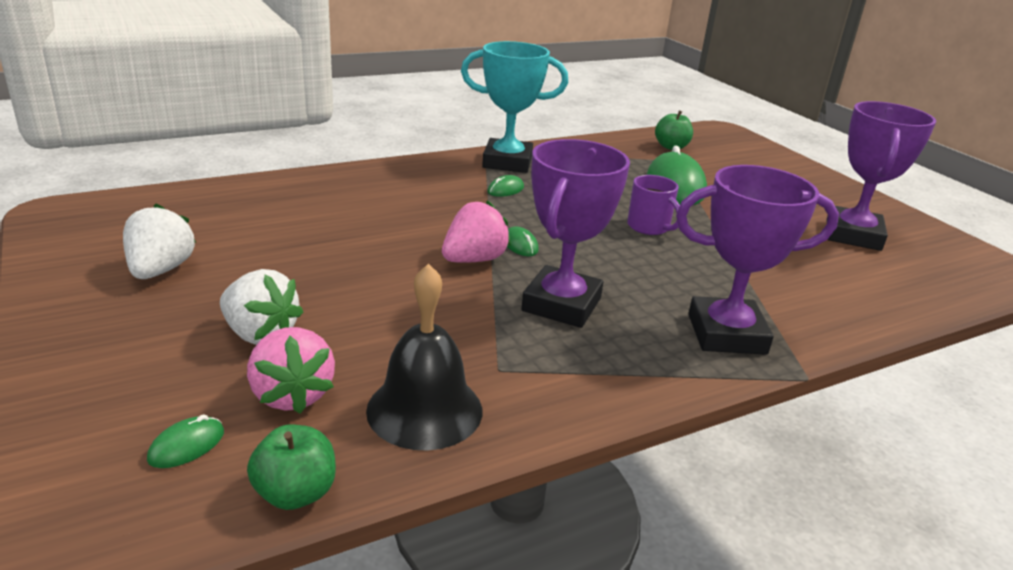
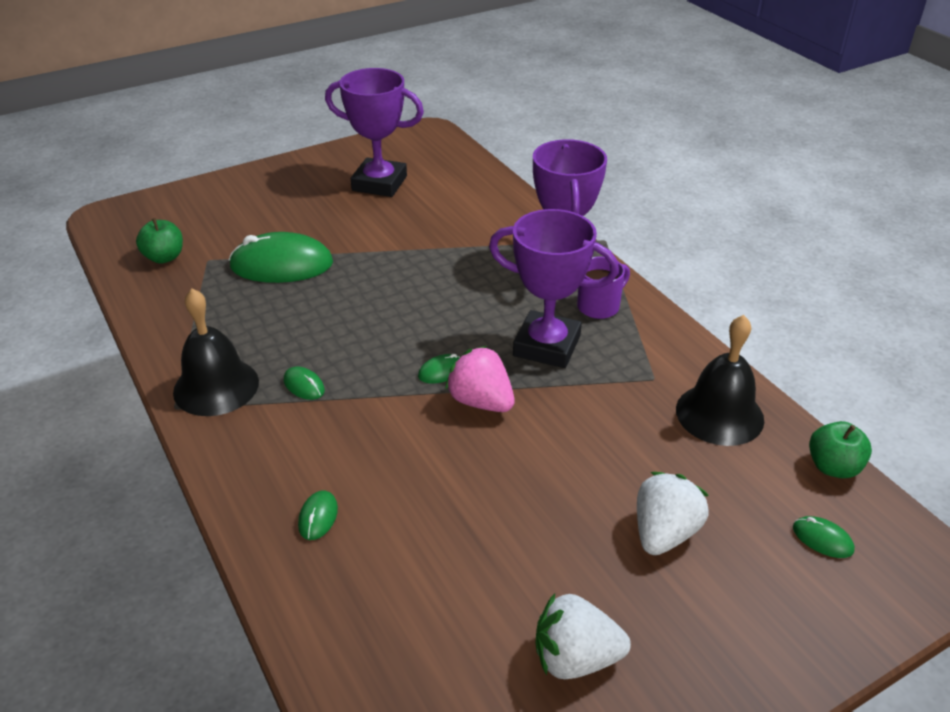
camera: 90 degrees left, 10 degrees up
pink strawberry [247,327,335,414] -> none
turquoise trophy [461,41,568,173] -> black bell [173,288,259,416]
purple mug [627,175,680,235] -> purple mug moved to [577,256,630,319]
none -> green mouse [298,490,338,540]

